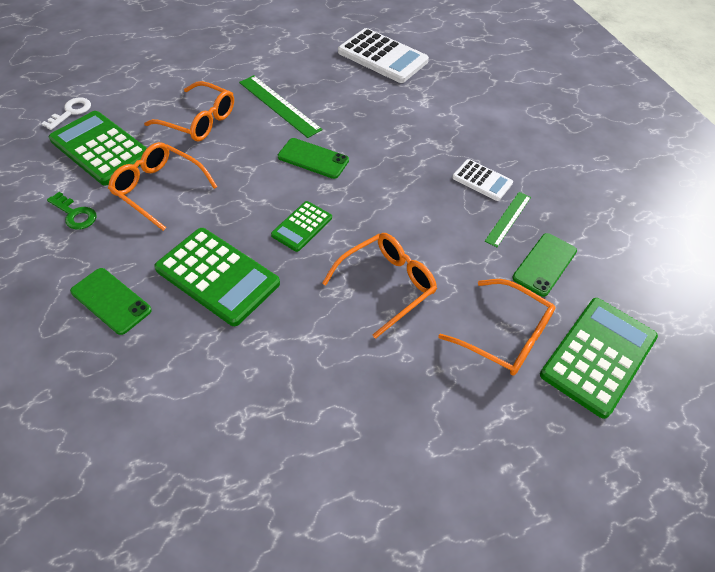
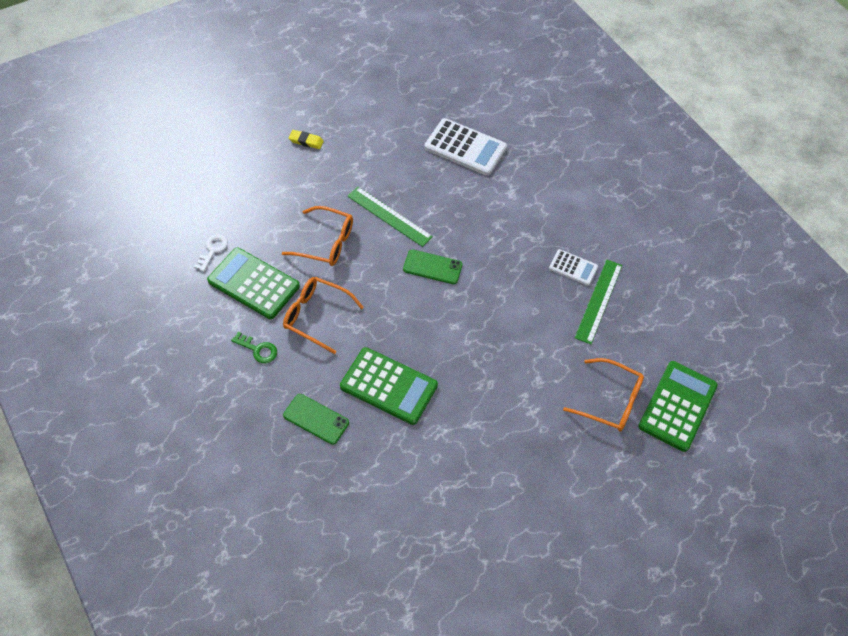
camera: 10 degrees left, 5 degrees up
green calculator [271,201,332,252] -> none
orange glasses [322,233,437,339] -> none
green ruler [485,192,531,247] -> green ruler [575,260,622,344], size x1.58
green phone [512,233,577,297] -> none
none -> yellow eraser [289,130,324,149]

